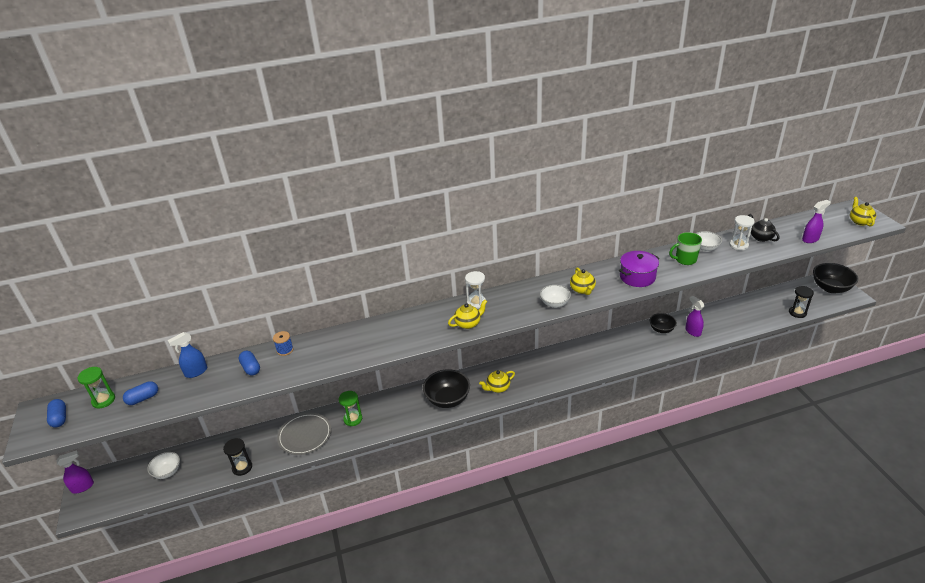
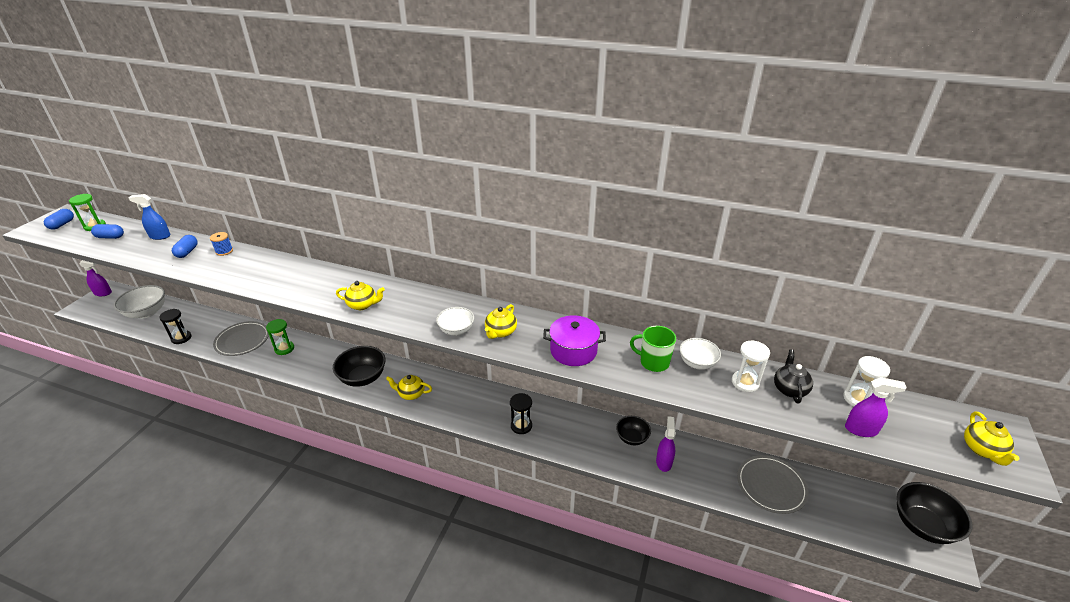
camera: 35 degrees right, 0 degrees up
white bowl [147,452,180,479] -> white bowl [114,285,165,318], size x1.64
white hourglass [465,271,486,309] -> white hourglass moved to [843,356,890,407]
black hourglass [789,286,814,318] -> black hourglass moved to [510,393,532,434]
yellow teapot [850,197,876,226] -> yellow teapot turned 150 degrees clockwise [964,411,1020,466]
none -> grey plate [737,455,809,514]

